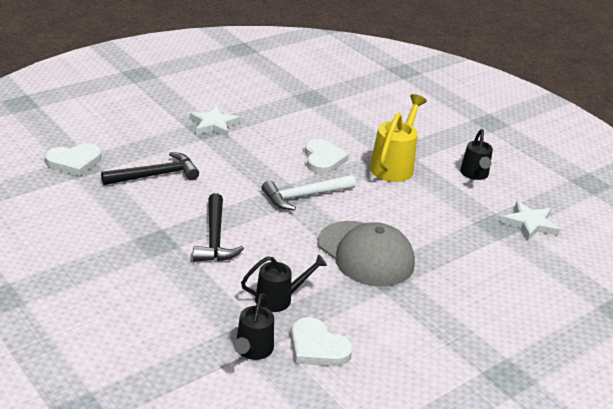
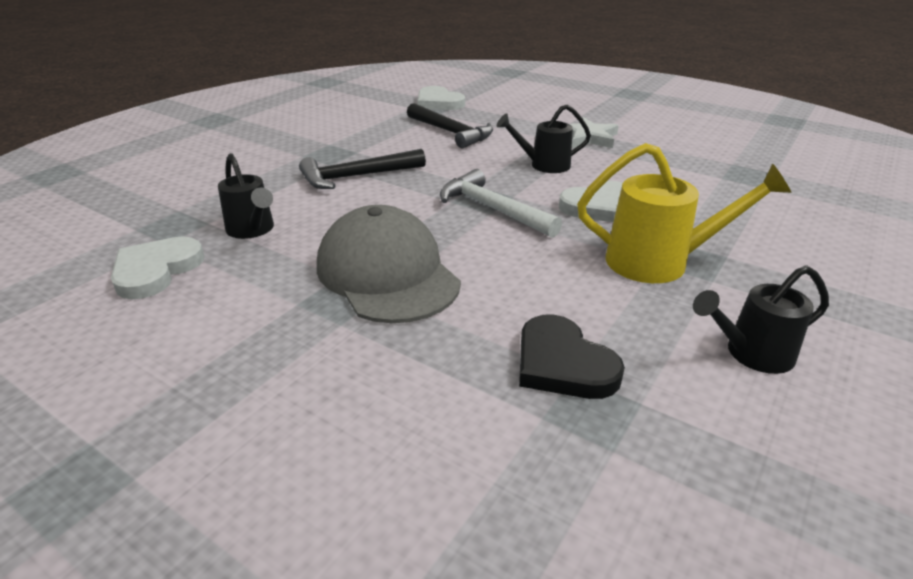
camera: 75 degrees right, 0 degrees up
black watering can [234,293,274,360] -> black watering can moved to [496,104,591,173]
grey cap [317,221,415,287] -> grey cap turned 120 degrees clockwise [317,205,461,323]
white star [501,201,560,240] -> none
none -> black heart [519,314,625,399]

